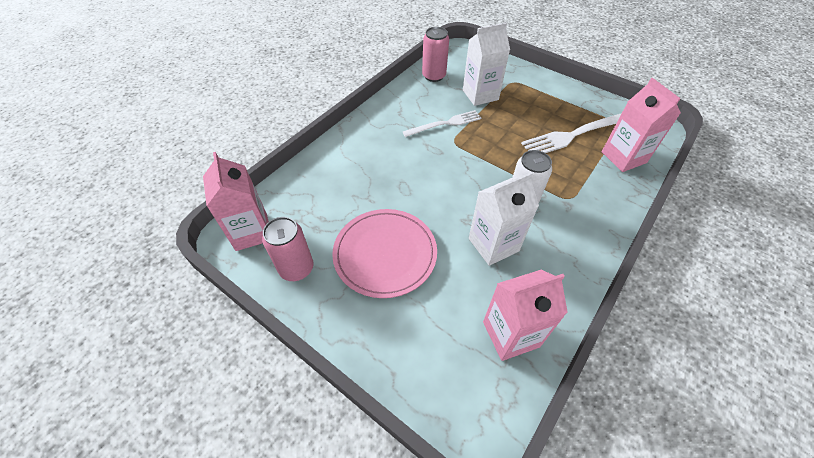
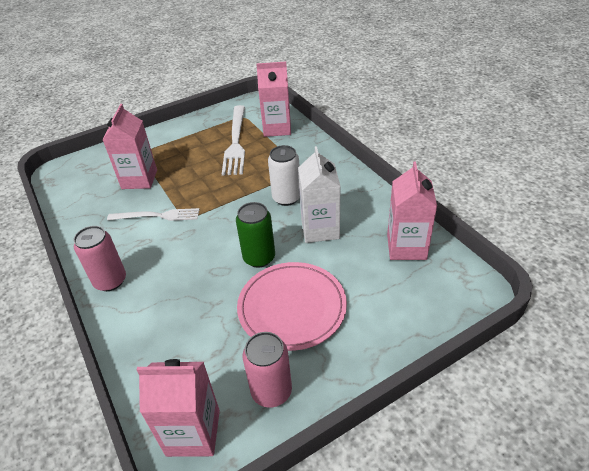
camera: 65 degrees left, 10 degrees down
white fork [403,110,482,137] -> white fork turned 90 degrees clockwise [107,208,200,221]
pink can [422,27,449,82] -> pink can moved to [73,226,126,291]
white carton [463,23,510,106] -> pink carton [102,104,157,189]
none -> green can [236,202,275,268]

